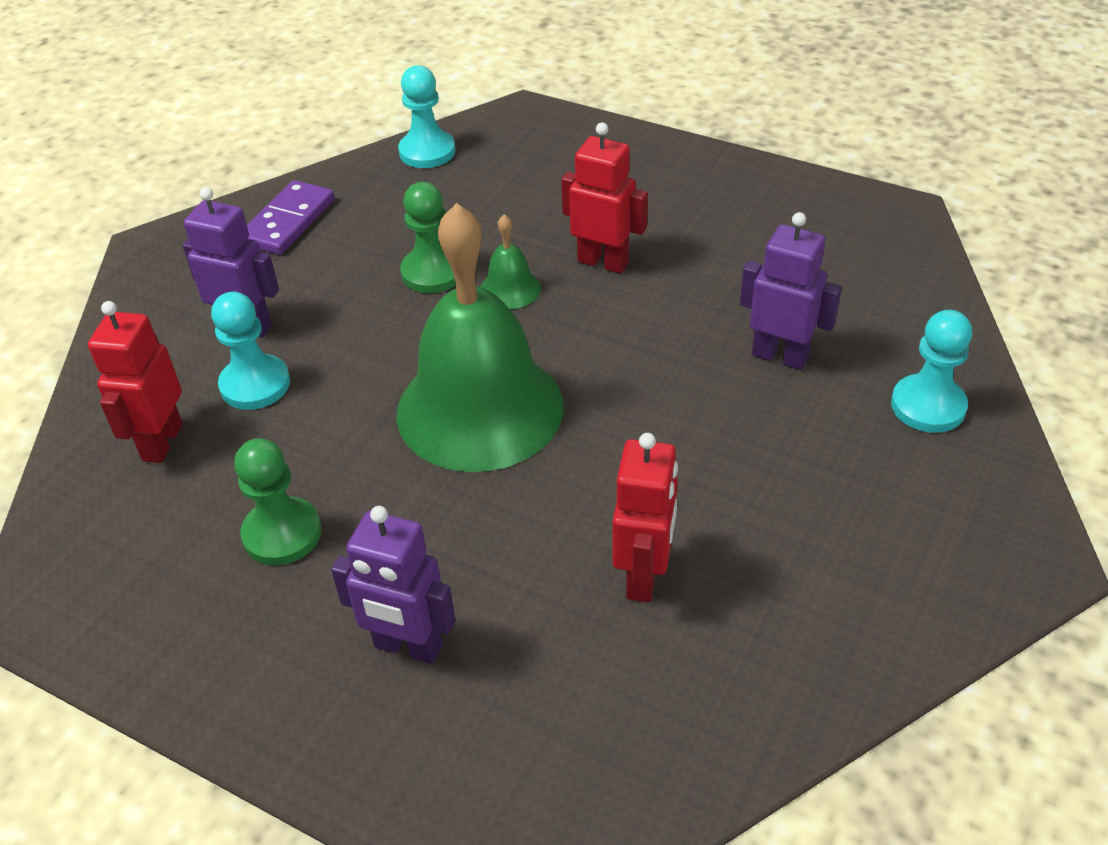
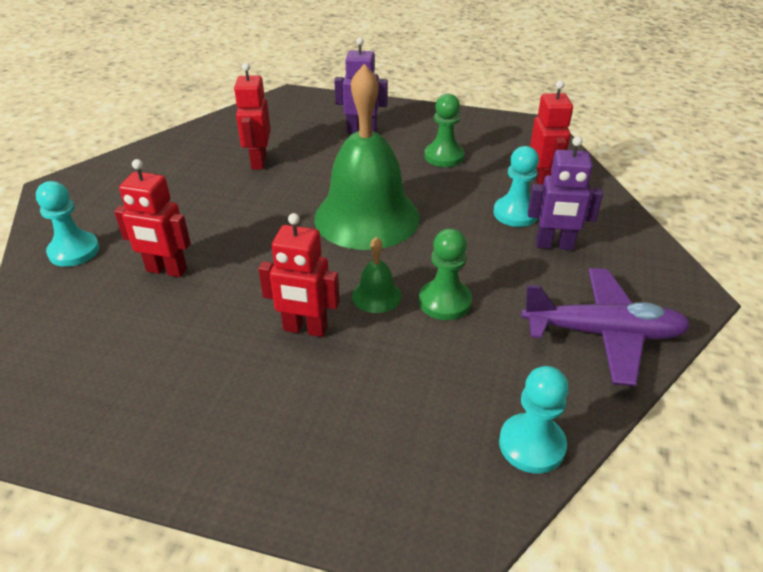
camera: 165 degrees right, 5 degrees down
purple domino [247,180,335,255] -> purple plane [521,268,691,386]
purple robot [740,212,842,370] -> red robot [114,159,191,277]

